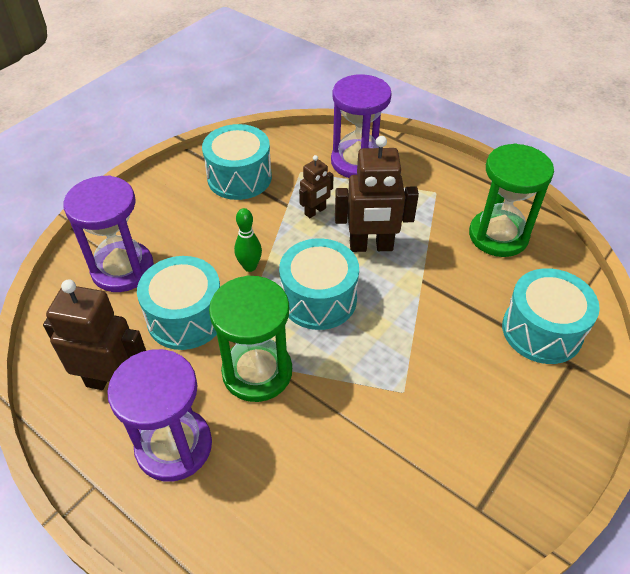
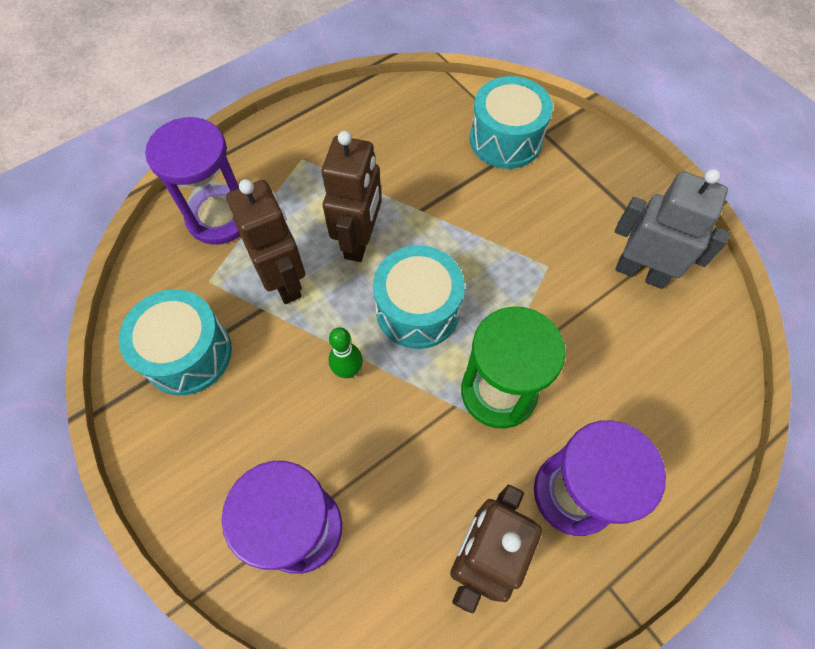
camera: 75 degrees left, 15 degrees up
turquoise drum [137,256,220,350] -> none
brown robot [299,155,334,218] -> brown robot [226,179,305,304], size x1.82
green hourglass [469,143,554,257] -> none
none -> grey robot [615,169,730,289]

